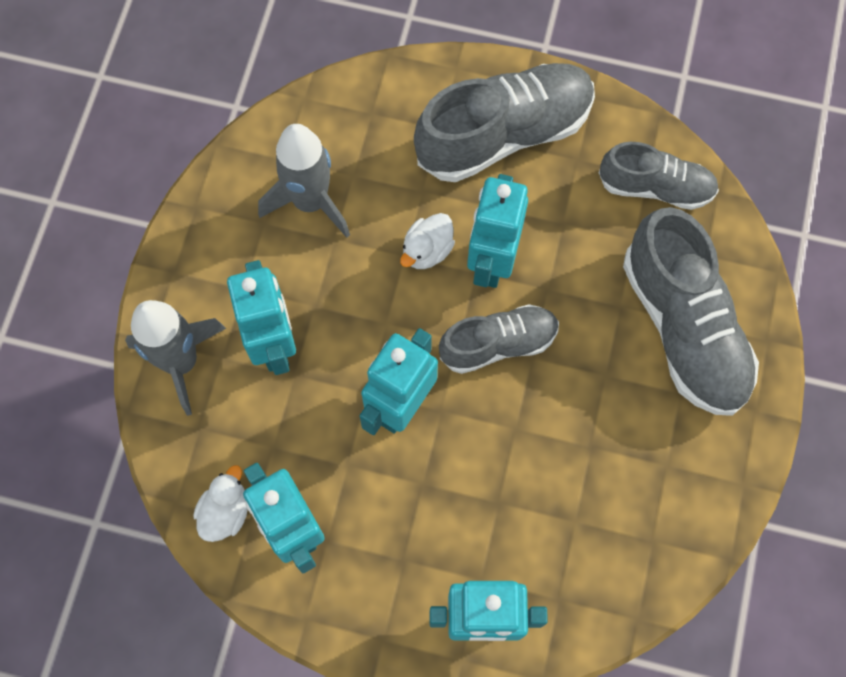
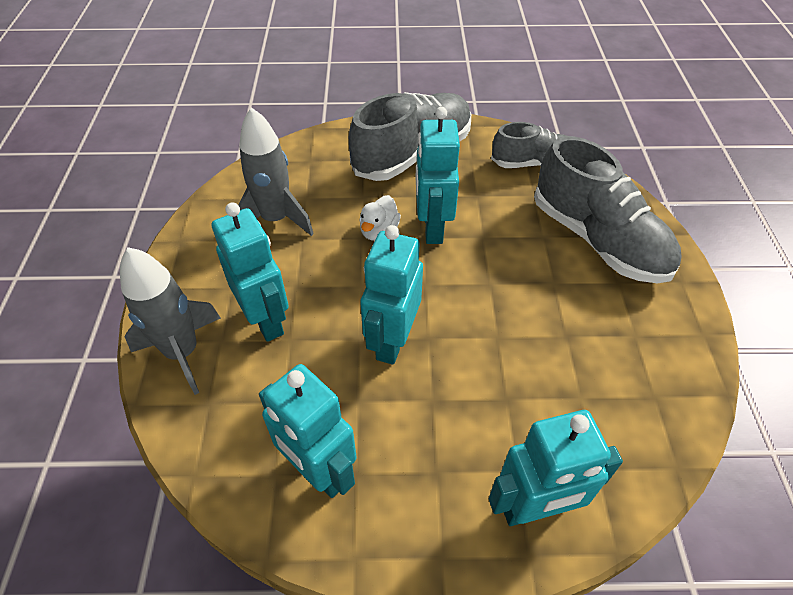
camera: 15 degrees left, 20 degrees down
white duck [193,465,248,542] -> none
grey shoe [439,304,559,374] -> none

